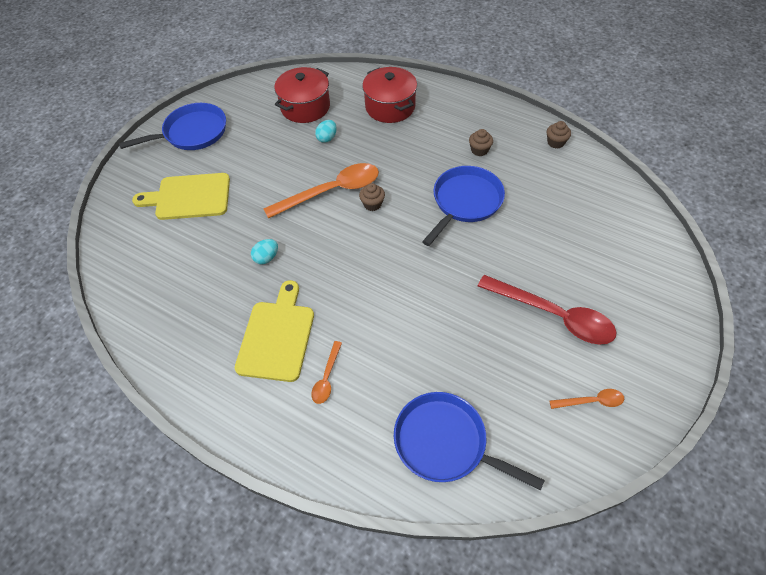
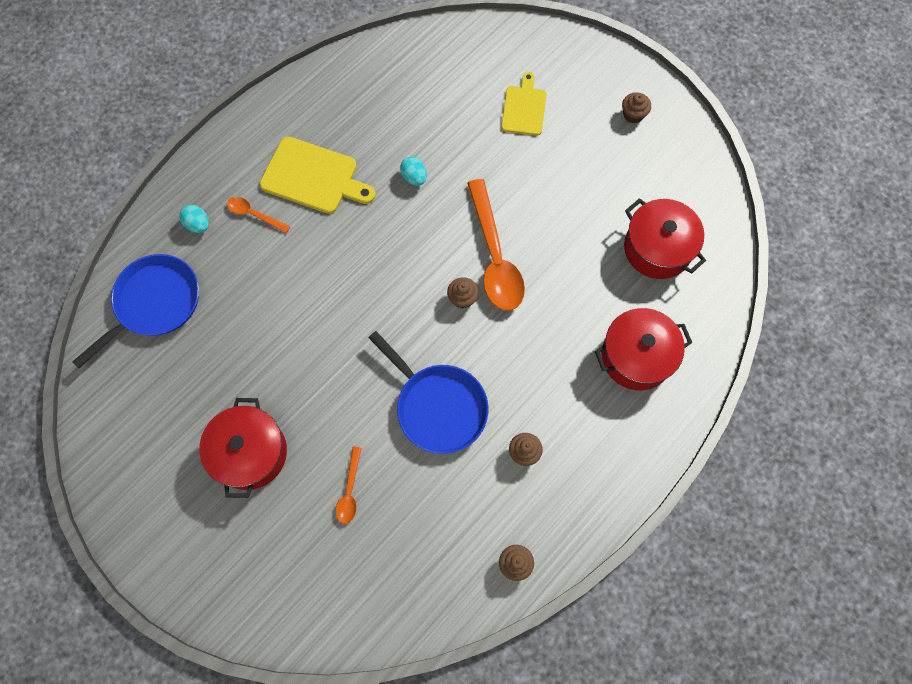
camera: 100 degrees right, 15 degrees up
blue pan [119,103,226,150] -> brown cupcake [622,92,651,124]
yellow cutting board [132,173,230,220] -> yellow cutting board [501,72,547,136], size x0.65
turquoise egg [315,120,337,143] -> turquoise egg moved to [179,205,209,233]
red spoon [478,275,617,345] -> red pot [199,398,287,498]
orange spoon [549,389,624,409] -> orange spoon moved to [335,447,362,524]

